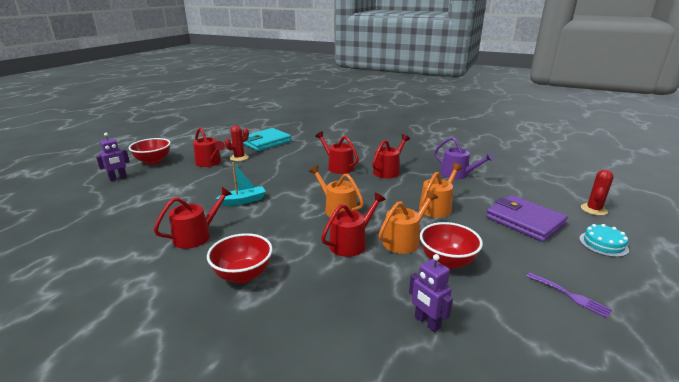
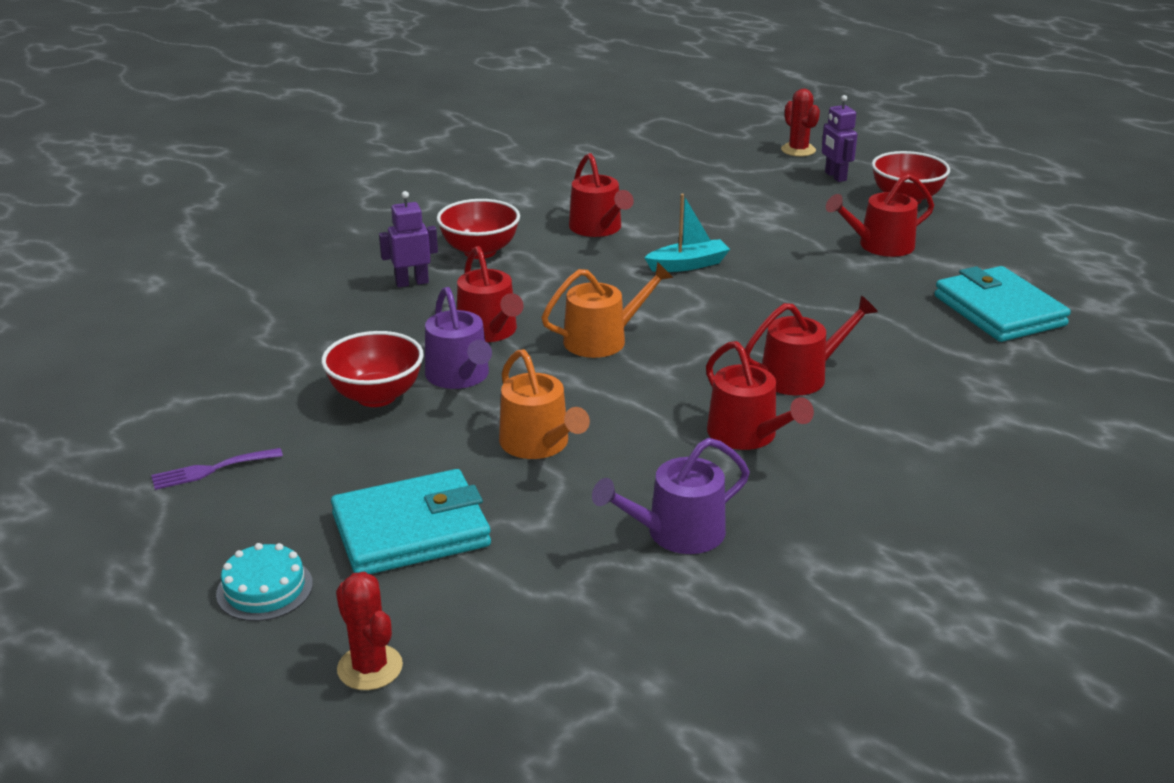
camera: 110 degrees right, 5 degrees up
turquoise boat [215,162,266,206] -> turquoise boat turned 105 degrees counterclockwise [644,194,730,272]
red cactus [225,125,249,161] -> red cactus moved to [781,89,820,157]
orange watering can [379,191,438,254] -> purple watering can [425,287,492,389]
purple robot [409,254,453,332] -> purple robot moved to [379,191,438,288]
purple wallet [486,195,568,242] -> turquoise wallet [331,469,491,574]

